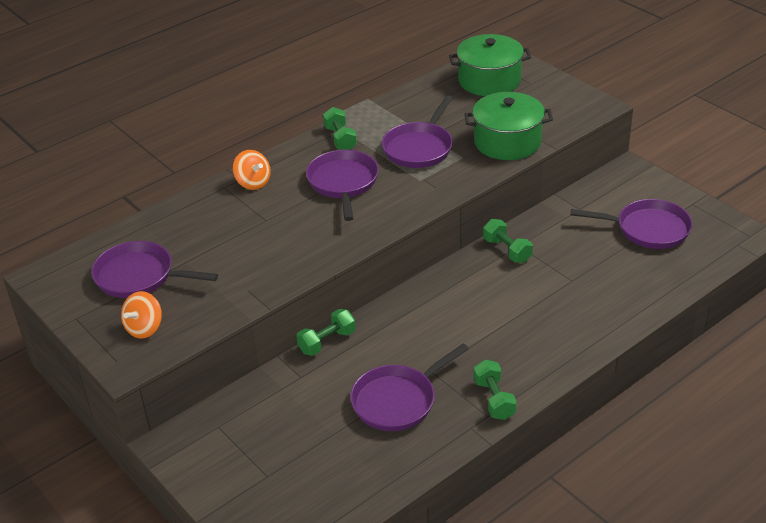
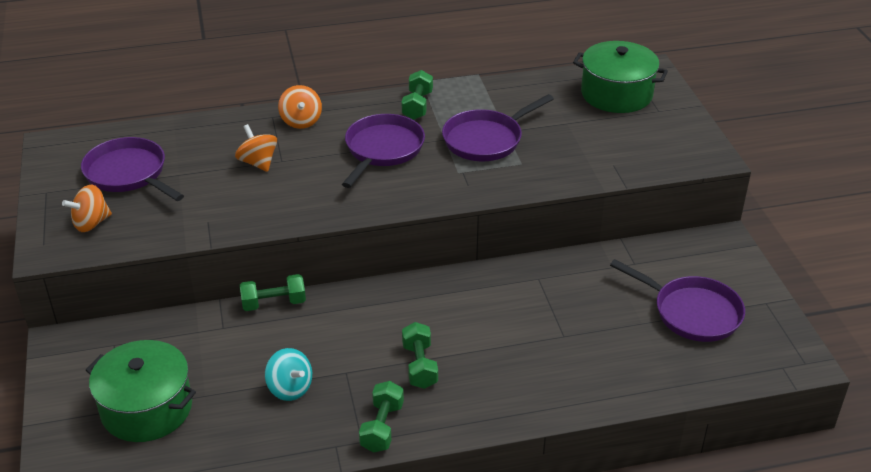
camera: 25 degrees right, 0 degrees up
purple pan [350,343,469,431] -> turquoise spinning top [265,348,312,401]
green pot [464,92,553,160] -> green pot moved to [86,340,196,442]
green dumbbell [483,219,533,263] -> green dumbbell moved to [402,322,438,389]
none -> orange spinning top [235,124,277,172]

